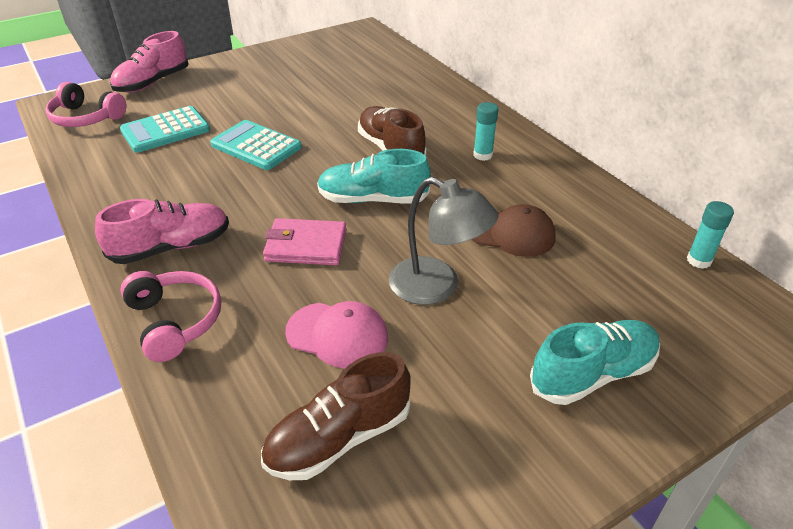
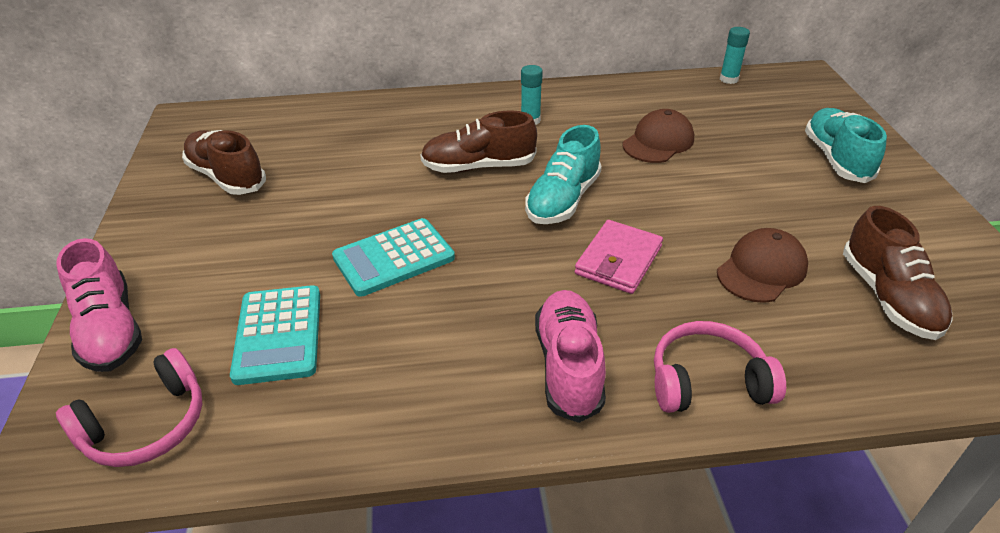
camera: 65 degrees left, 0 degrees up
pink cap [285,301,388,369] -> brown cap [717,228,808,303]
grey lamp [389,177,498,305] -> none
none -> brown shoe [182,130,266,195]

